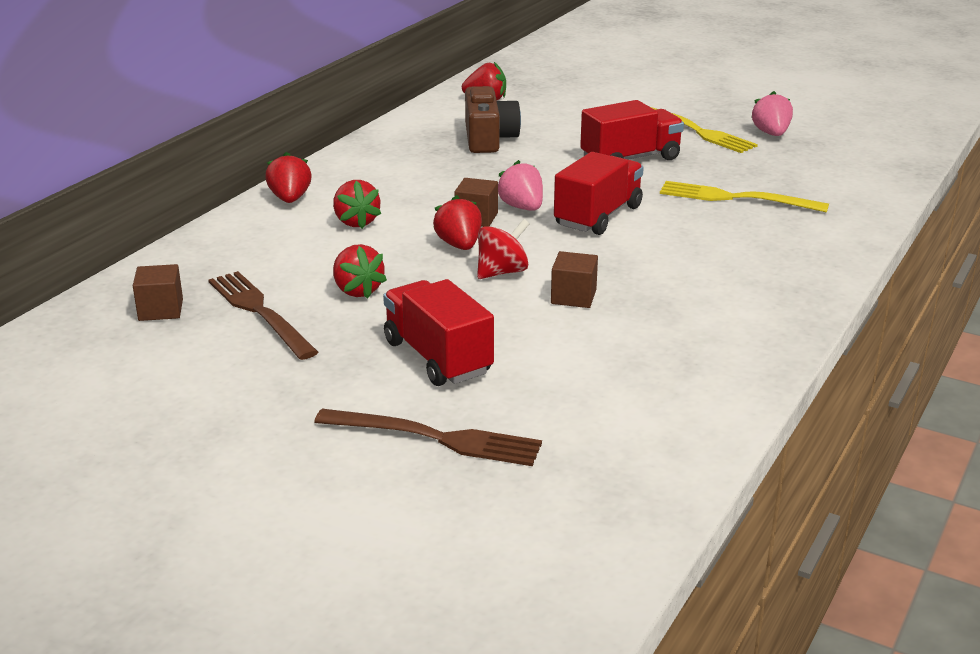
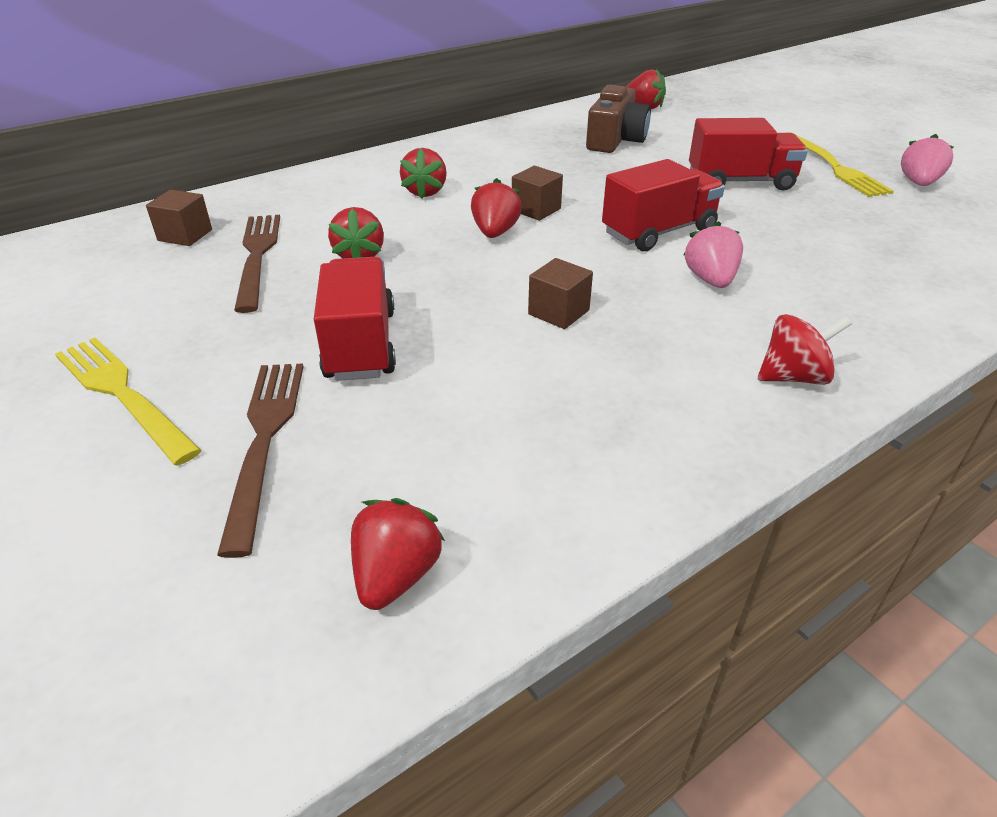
camera: 25 degrees right, 10 degrees up
red strawberry [265,152,312,203] -> red strawberry moved to [351,498,445,610]
brown fork [314,409,542,466] -> brown fork turned 135 degrees counterclockwise [217,363,304,558]
red spinning top [477,219,529,279] -> red spinning top moved to [758,314,852,385]
pink strawberry [498,160,543,211] -> pink strawberry moved to [684,221,743,288]
yellow fork [660,181,829,213] -> yellow fork moved to [55,338,201,466]

